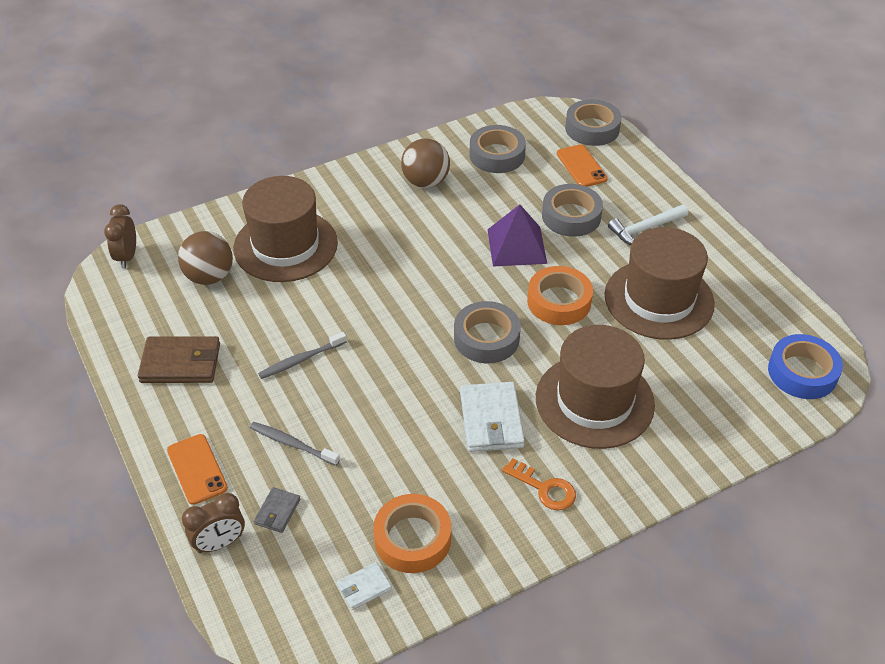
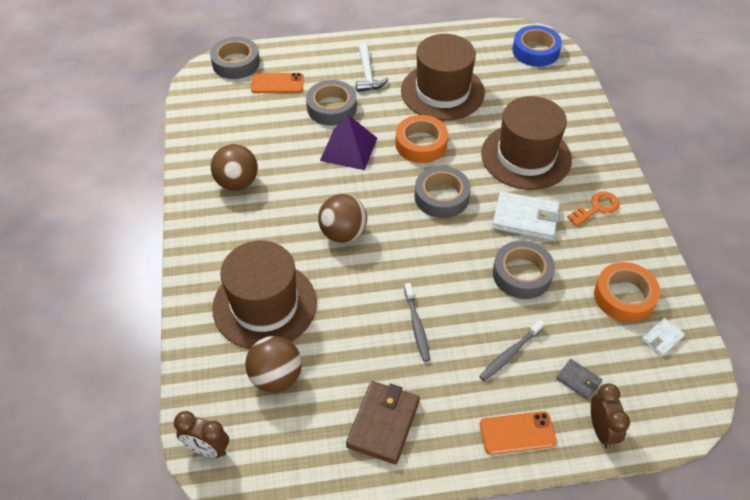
camera: 70 degrees left, 5 degrees up
white wallet [337,562,392,610] -> white wallet turned 60 degrees clockwise [642,318,685,356]
grey tape [469,125,526,173] -> grey tape moved to [493,241,555,299]
none -> brown ball [318,194,367,243]

